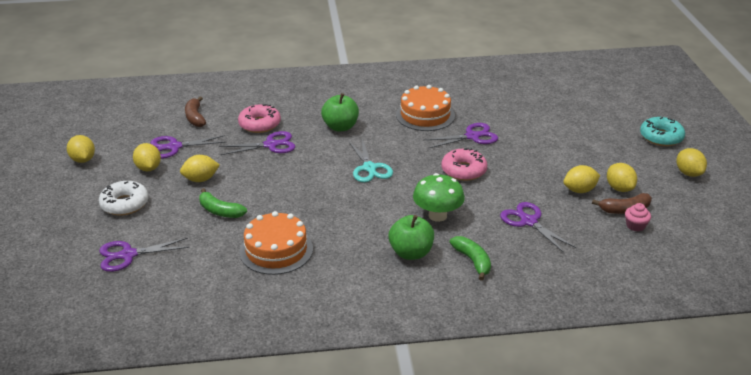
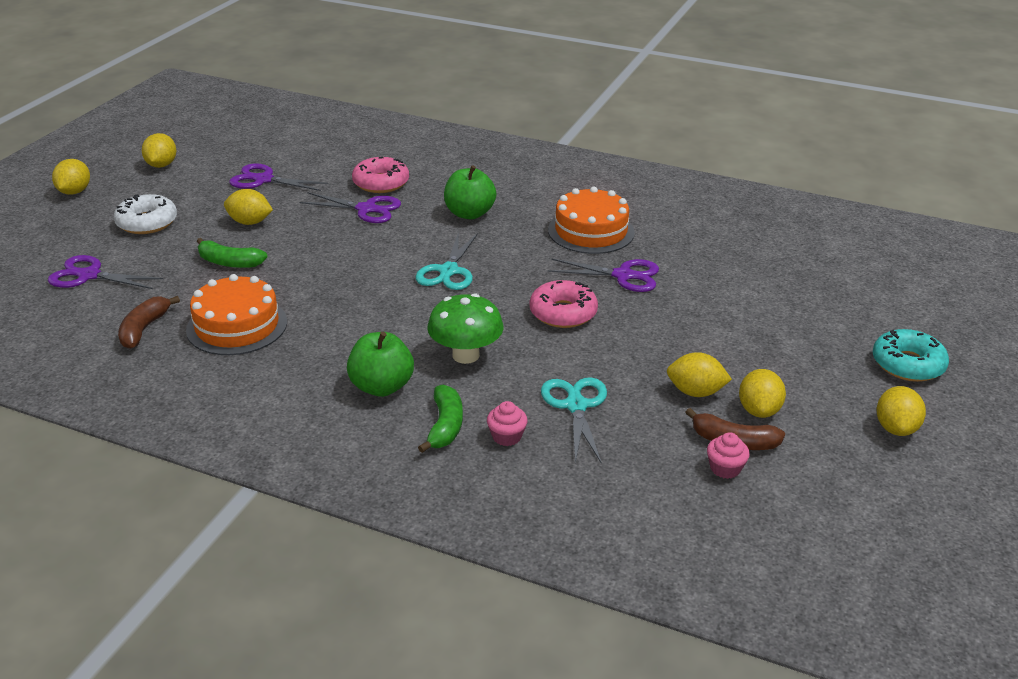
camera: 30 degrees right, 0 degrees up
yellow lemon [133,143,161,171] -> yellow lemon moved to [52,159,90,195]
brown banana [185,97,206,127] -> brown banana moved to [118,296,180,349]
green banana [199,188,247,218] -> green banana turned 45 degrees counterclockwise [197,238,268,268]
purple scissors [500,202,576,253] -> turquoise scissors [541,377,607,464]
none -> pink cupcake [487,401,528,446]

